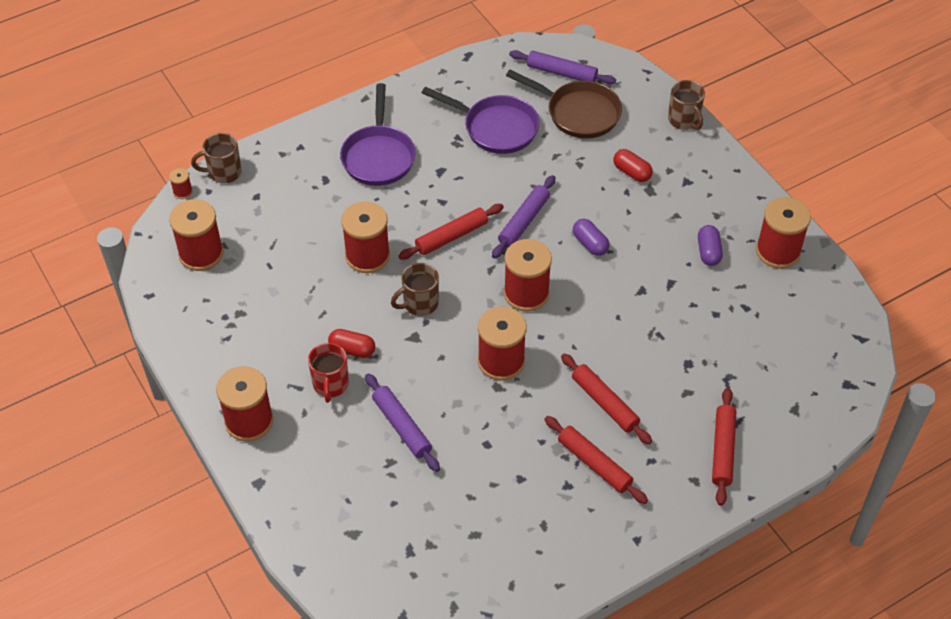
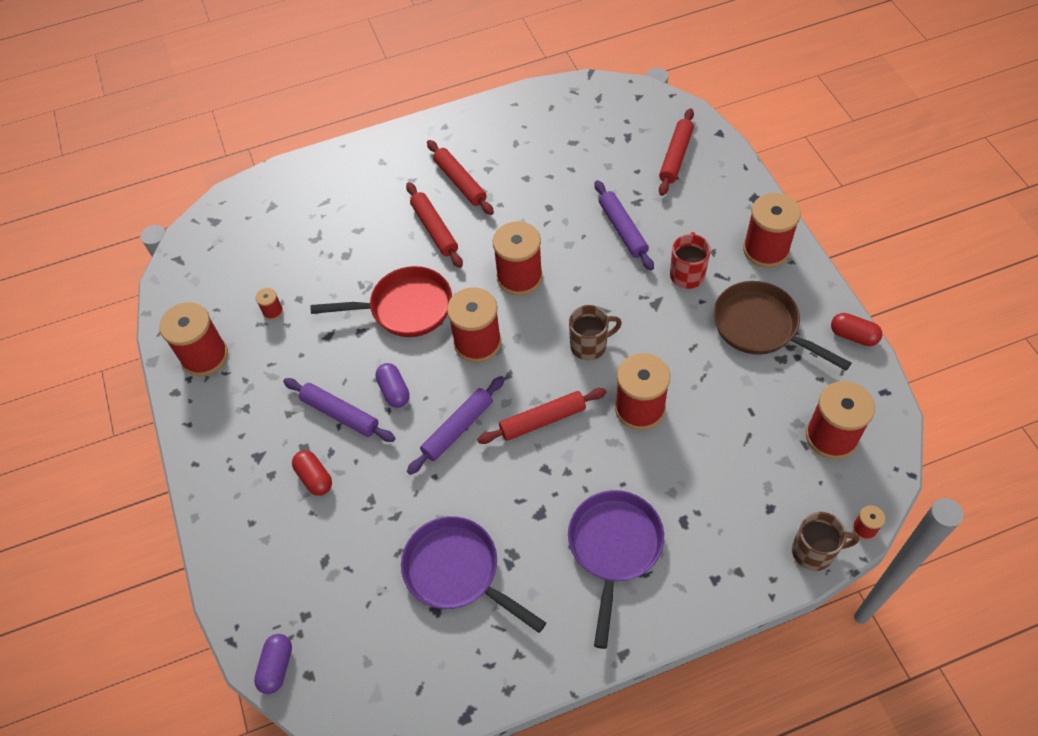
camera: 165 degrees left, 5 degrees up
red capsule [328,329,375,358] -> red capsule moved to [831,313,882,346]
brown pan [506,70,622,139] -> brown pan moved to [713,281,852,371]
purple rolling pin [509,50,616,84] -> purple rolling pin moved to [283,378,395,442]
brown mug [668,80,705,130] -> none
purple capsule [698,225,723,266] -> purple capsule moved to [254,634,292,694]
red rolling pin [712,388,736,506] -> red rolling pin moved to [659,108,694,196]
none -> red spool [256,288,283,320]
none -> red pan [311,266,452,337]

